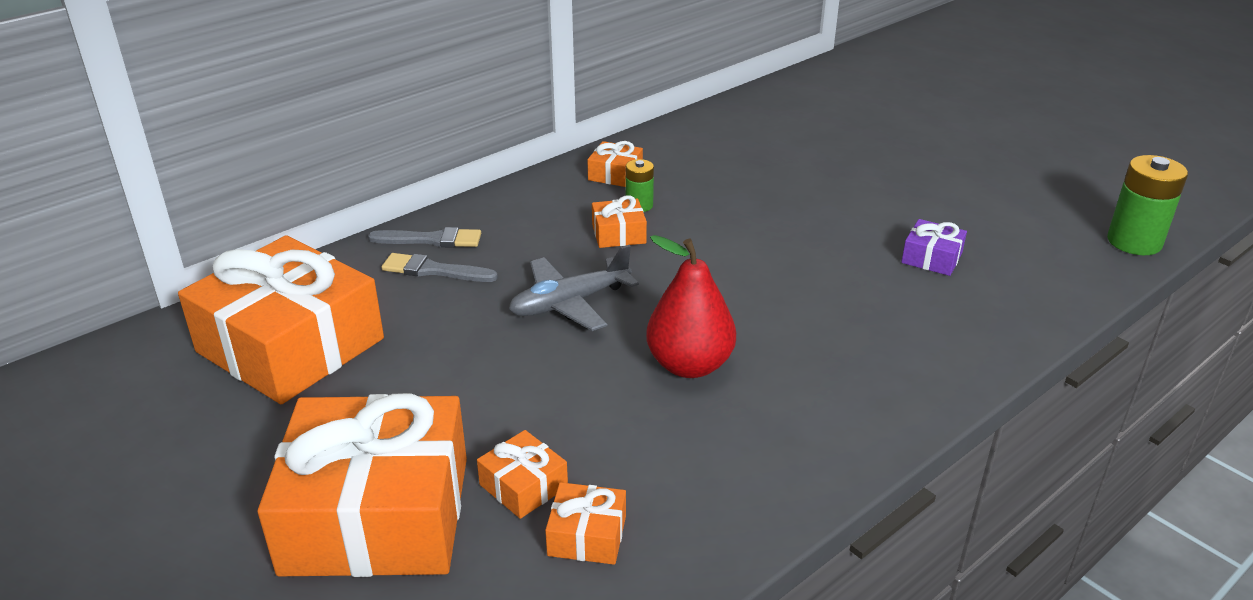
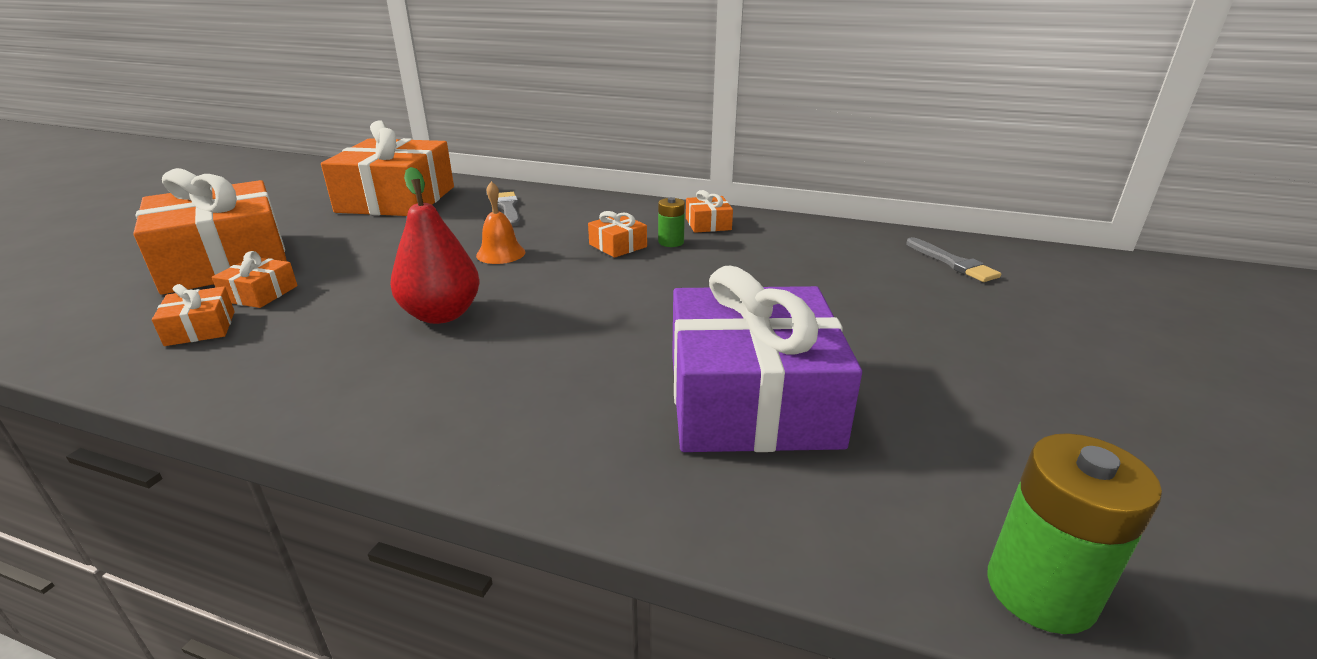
camera: 60 degrees right, 5 degrees down
grey brush [368,227,481,248] -> grey brush moved to [906,237,1001,282]
grey plane [509,245,639,331] -> orange bell [476,181,525,264]
purple gift [901,219,967,276] -> purple gift [672,266,862,452], size x2.44

